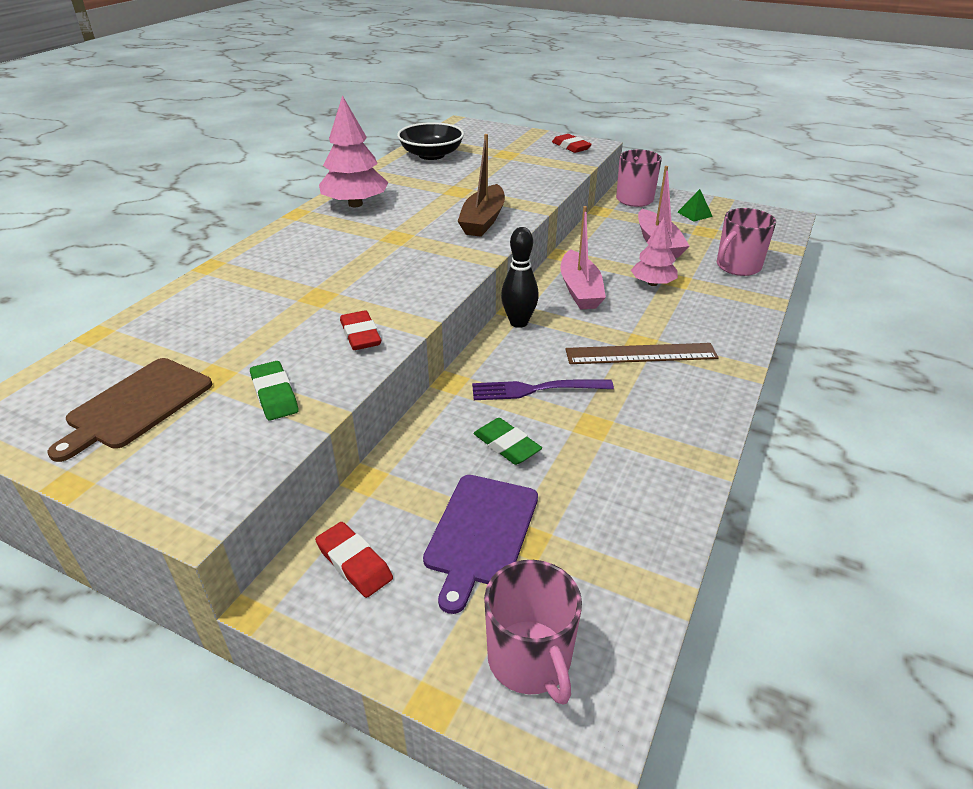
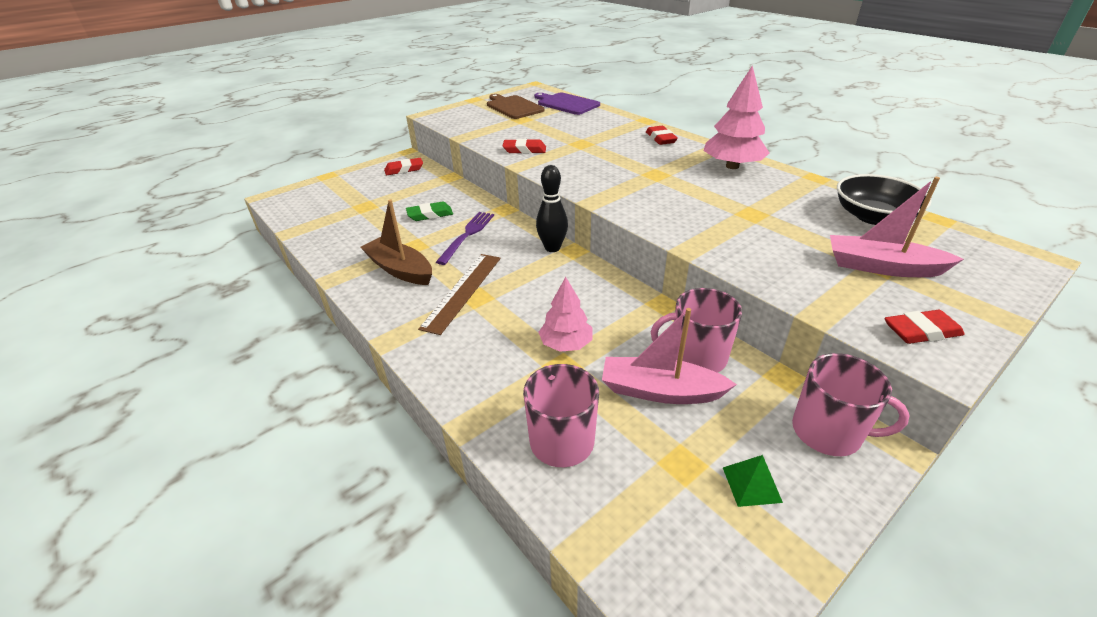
camera: 115 degrees right, 0 degrees up
green eraser [250,361,299,420] -> none
purple cutting board [423,475,538,614] -> purple cutting board moved to [534,93,600,115]
brown boat [457,134,505,237] -> brown boat moved to [360,200,432,285]
pink mug [484,560,582,705] -> pink mug moved to [651,288,742,373]
pink boat [560,206,606,309] -> pink boat moved to [830,177,964,277]
none -> red eraser [646,126,678,145]

